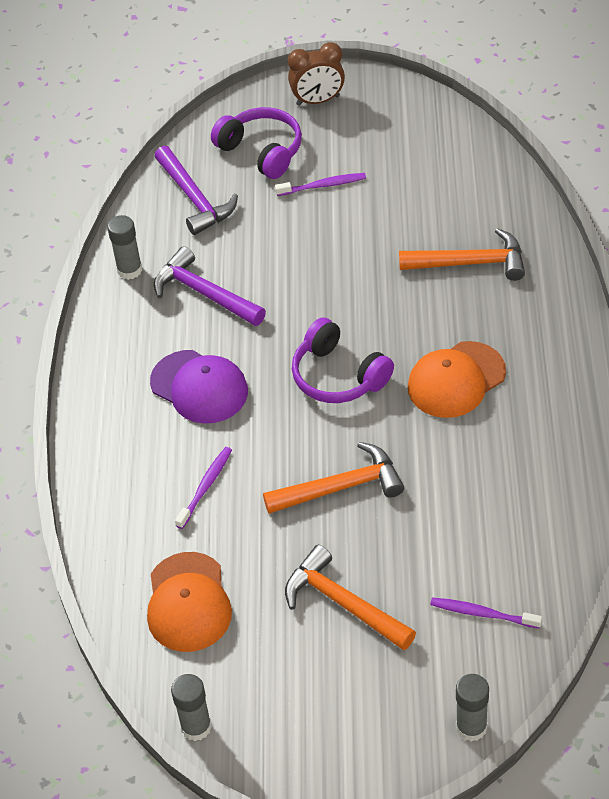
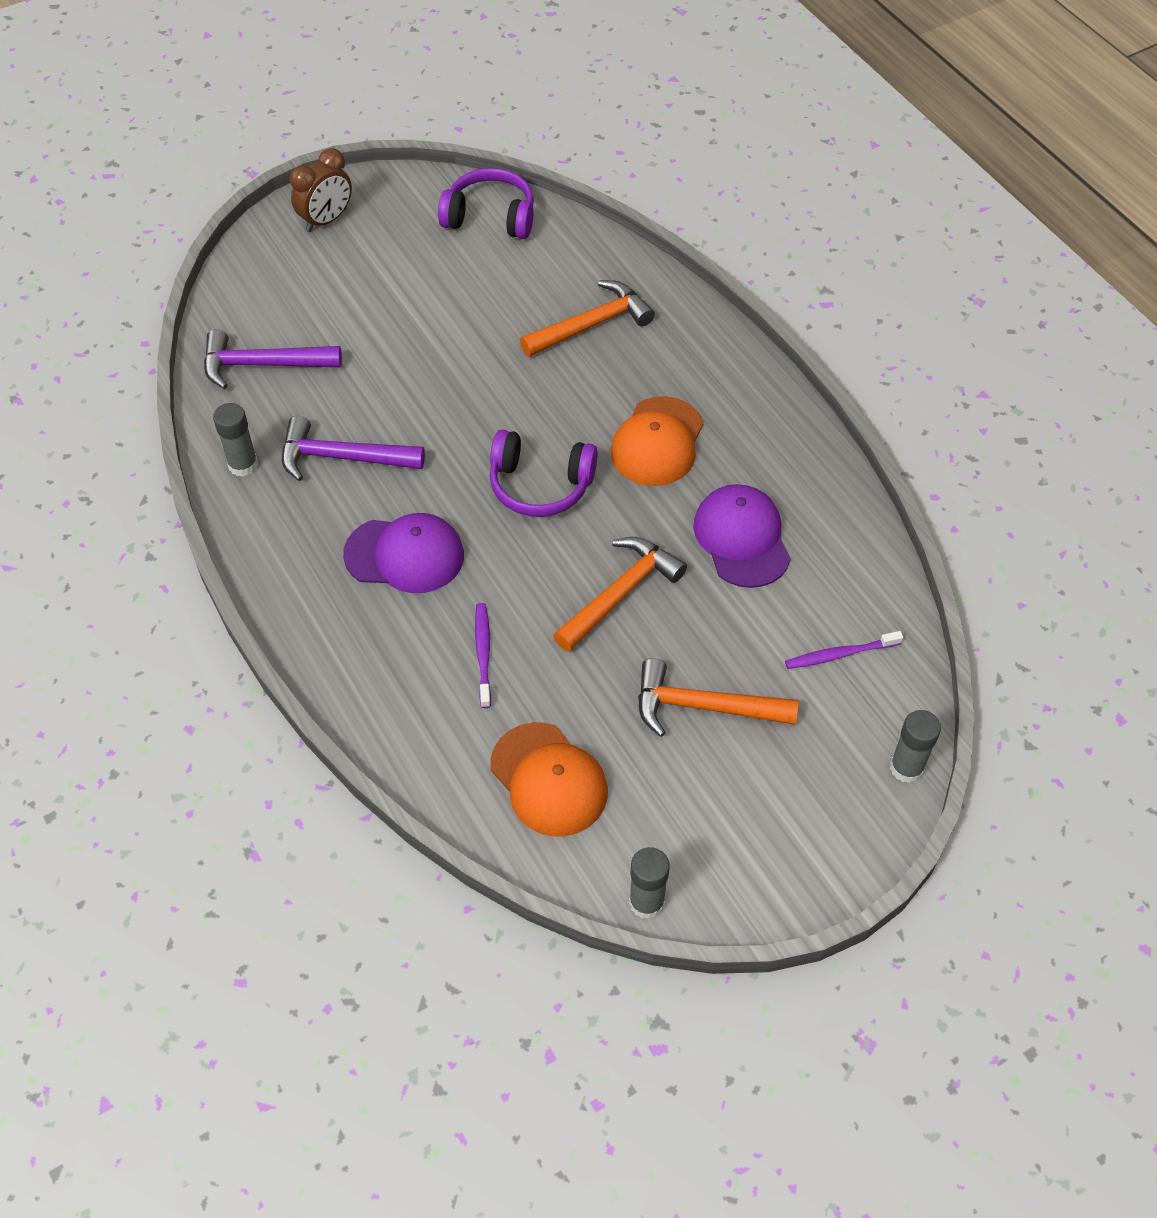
camera: 35 degrees left, 5 degrees up
purple hammer [154,146,238,235] -> purple hammer turned 150 degrees clockwise [204,329,342,389]
purple headphones [211,107,302,179] -> purple headphones moved to [438,168,534,239]
purple toothbrush [275,173,366,196] -> none
none -> purple cap [693,484,791,588]

